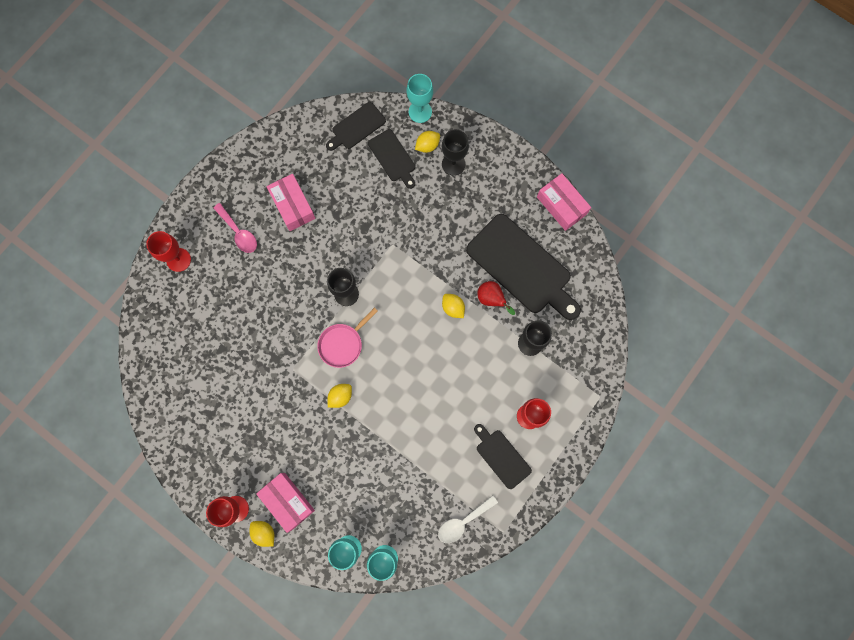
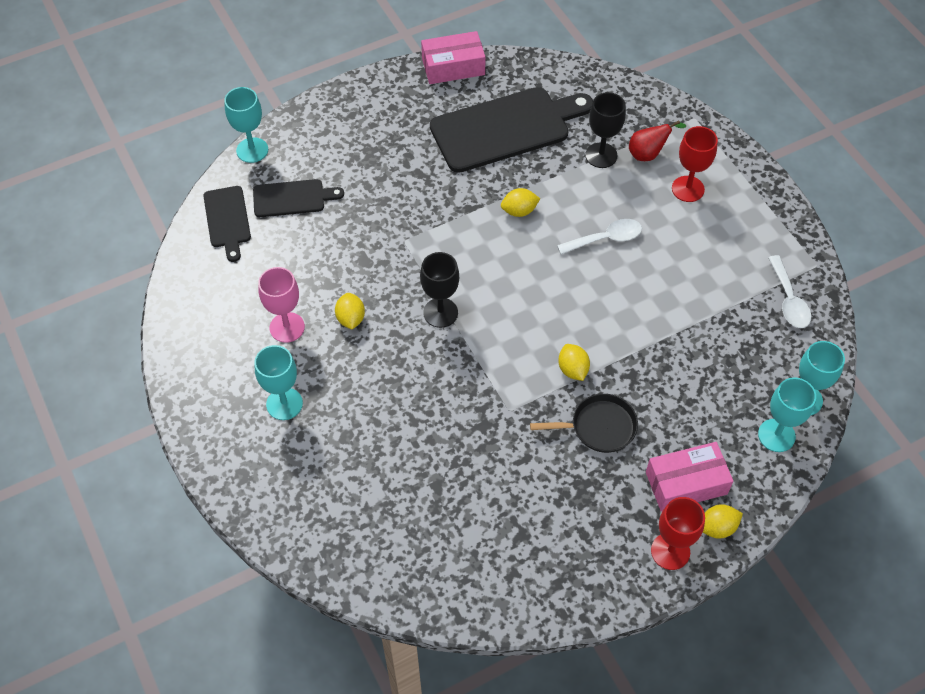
camera: 65 degrees left, 20 degrees down
red goblet [146,231,191,272] -> none
pink spoon [213,203,257,253] -> turquoise goblet [254,345,303,420]
pink box [267,174,316,231] -> pink goblet [258,267,305,343]
pink pan [317,308,378,368] -> none
yellow lemon [415,131,440,153] -> yellow lemon moved to [335,293,365,329]
black goblet [442,129,469,176] -> none
black cutting board [474,424,532,489] -> none
red pear [477,281,515,315] -> red pear moved to [629,120,686,161]
none -> black pan [530,394,638,453]
none -> white spoon [557,219,642,255]

